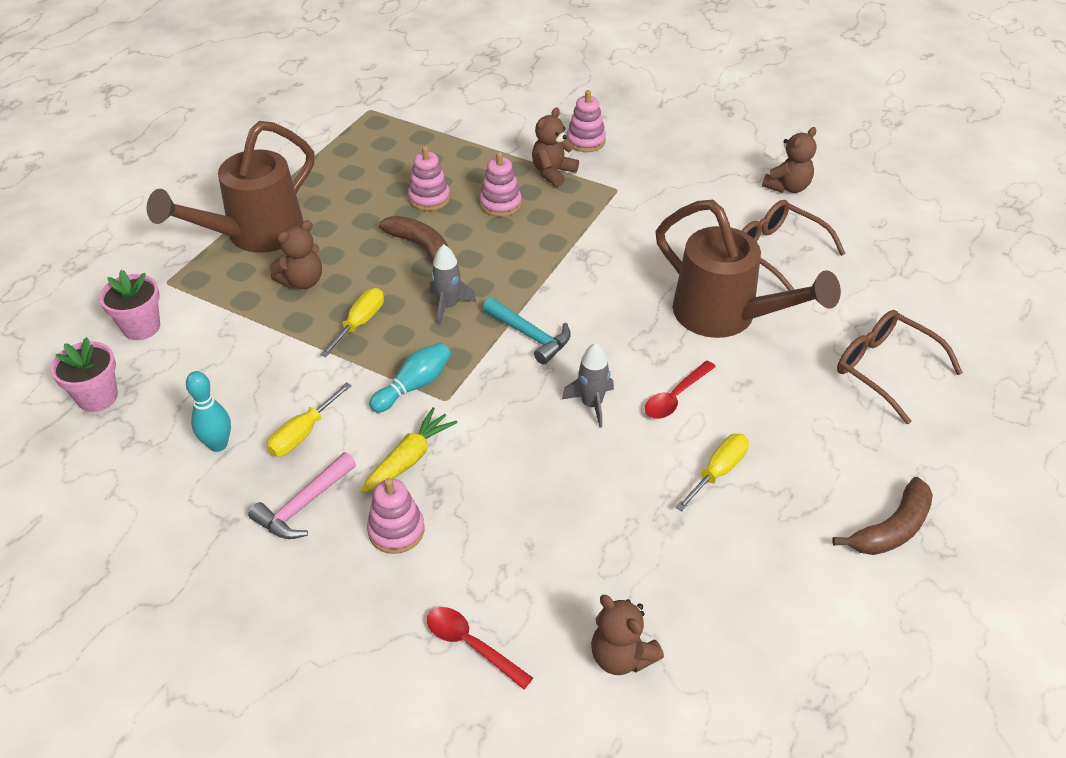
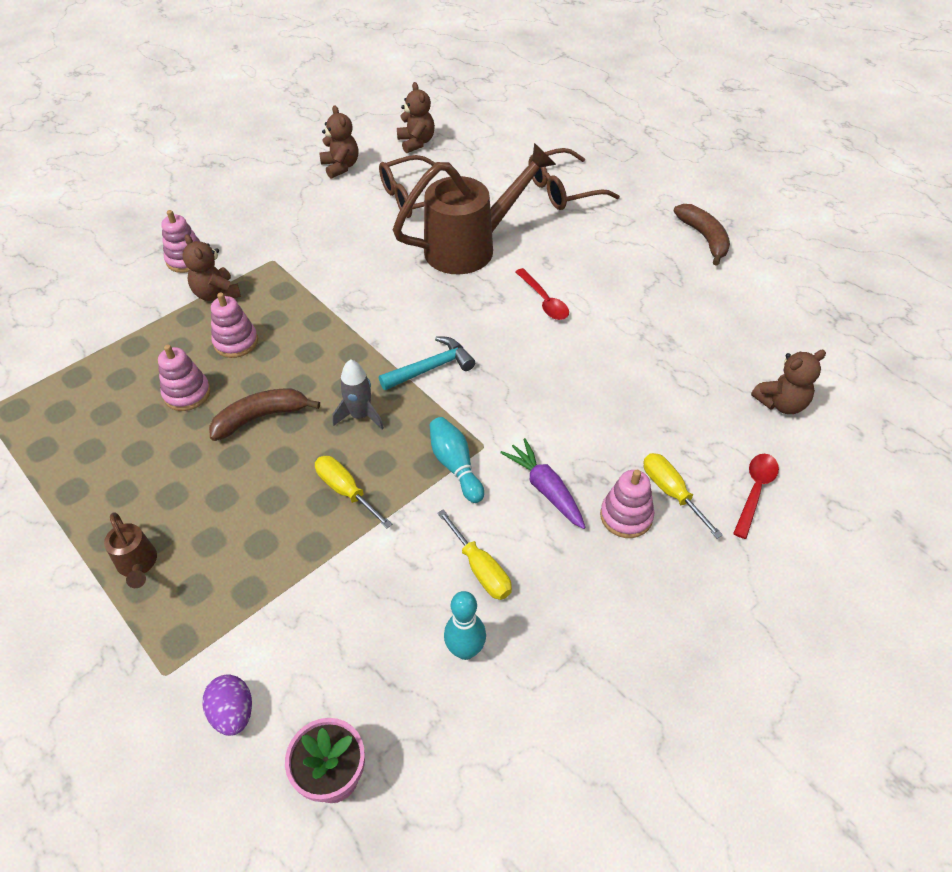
camera: 70 degrees left, 5 degrees up
pink flower pot [99,270,160,340] -> purple egg [203,674,252,736]
brown watering can [147,121,314,253] -> brown watering can [104,512,157,588], size x0.43
pink hammer [248,452,356,539] -> none
brown teddy bear [269,220,322,289] -> brown teddy bear moved to [397,82,435,153]
yellow carrot [360,407,458,493] -> purple carrot [500,438,585,529]
red spoon [427,607,533,689] -> red spoon turned 150 degrees clockwise [733,454,779,539]
grey rocket [562,343,614,428] -> none
yellow screwdriver [675,434,749,511] -> yellow screwdriver moved to [643,453,723,539]

